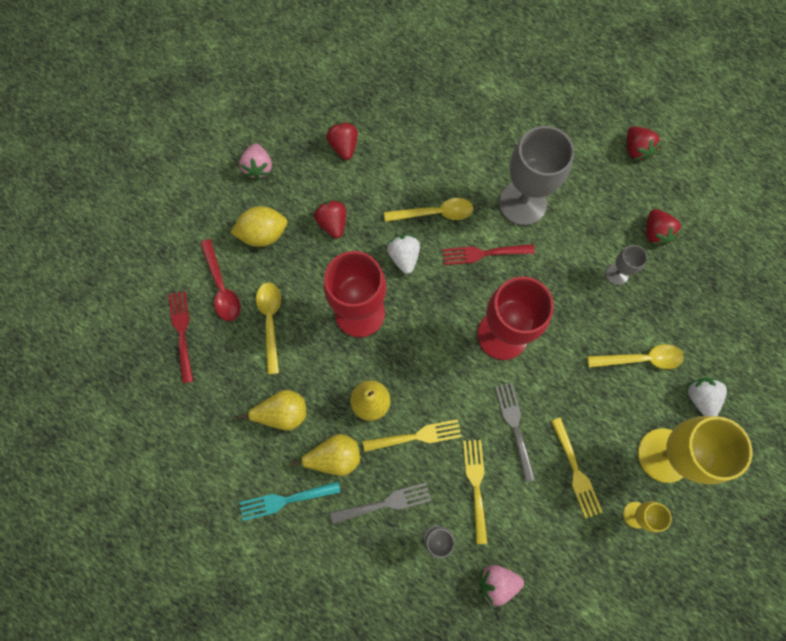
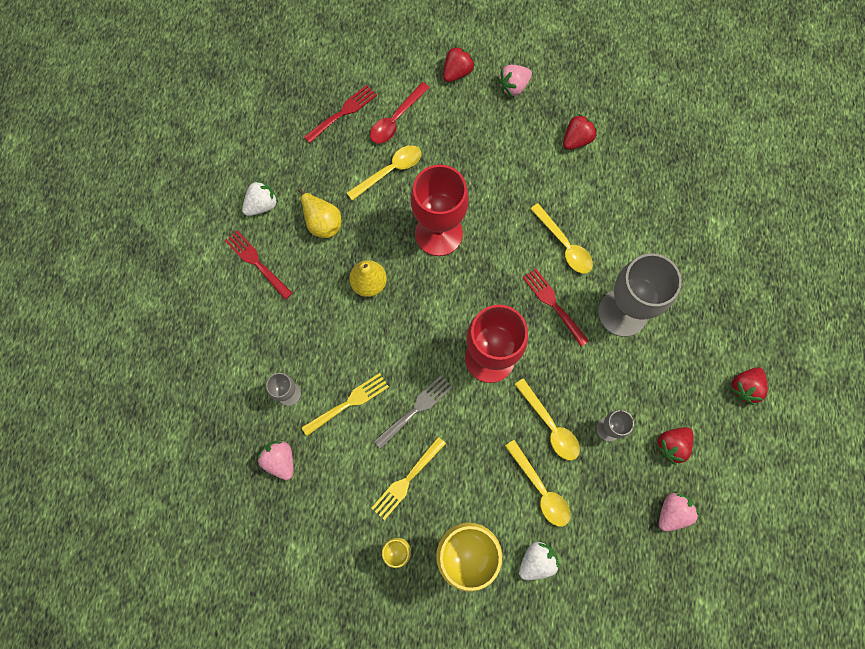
camera: 60 degrees right, 0 degrees up
yellow lemon [231,206,288,247] -> none
turquoise fork [239,481,341,521] -> red fork [225,231,293,300]
yellow pear [291,434,360,476] -> none
red strawberry [314,200,346,238] -> red strawberry moved to [443,46,475,82]
grey fork [330,483,431,524] -> none
yellow fork [362,419,461,452] -> none
white strawberry [387,235,420,274] -> white strawberry moved to [242,180,278,216]
none -> yellow spoon [514,378,580,460]
none -> pink strawberry [659,491,699,532]

